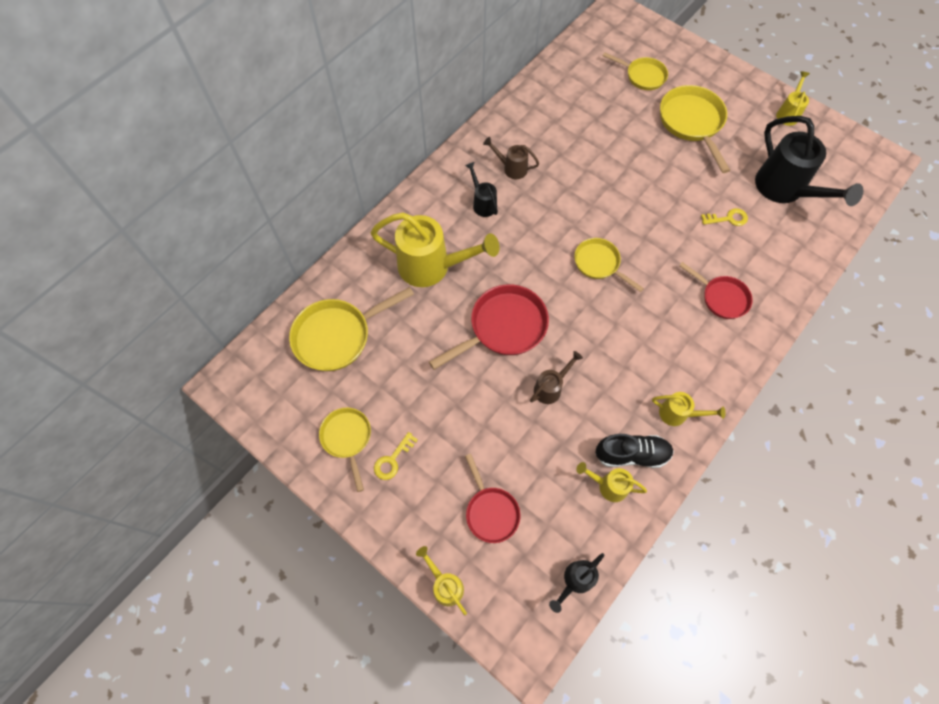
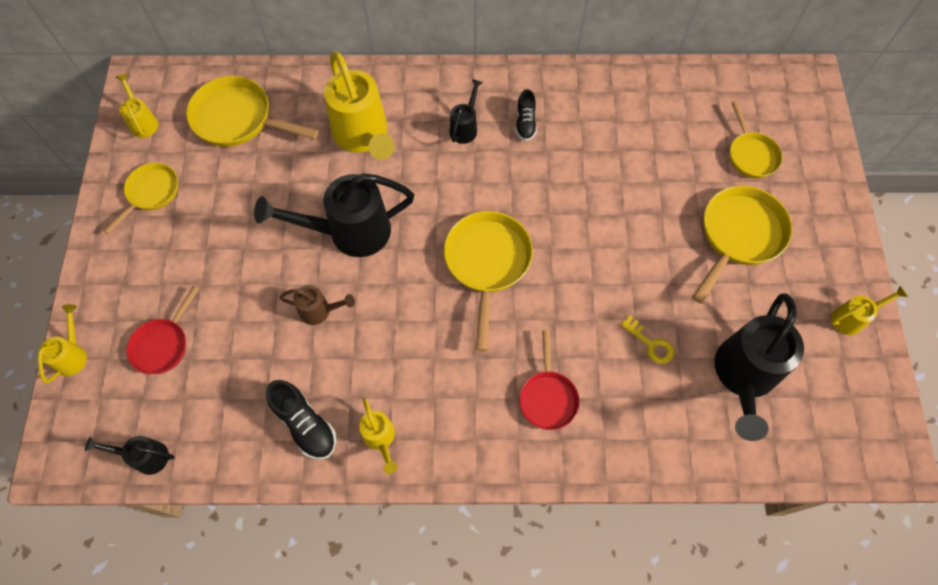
camera: 50 degrees right, 0 degrees up
yellow key [374,432,418,480] -> none
red pan [429,284,549,370] -> black watering can [254,173,414,257]
brown watering can [483,137,539,179] -> black shoe [516,89,537,141]
yellow pan [574,238,644,292] -> yellow pan [444,211,533,351], size x1.60
yellow watering can [576,462,647,502] -> yellow watering can moved to [116,73,158,138]

